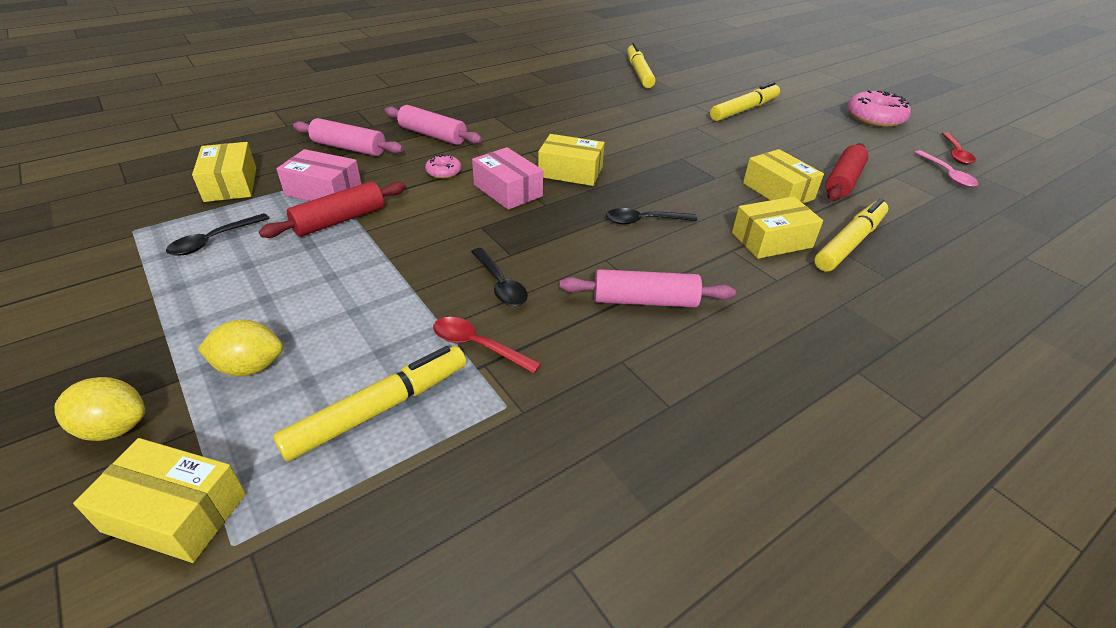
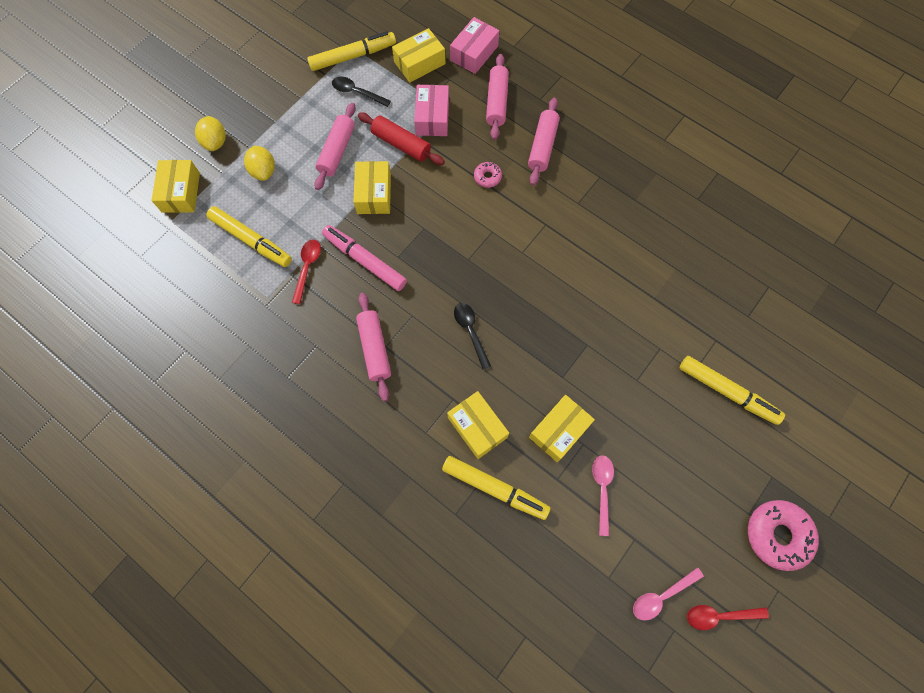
camera: 75 degrees right, 30 degrees up
black spoon [471,248,528,306] -> pink marker [322,225,407,291]
pink box [472,147,543,210] -> pink box moved to [450,17,499,74]
yellow box [538,134,605,186] -> yellow box moved to [353,161,391,214]
yellow marker [627,43,656,88] -> yellow marker moved to [307,31,396,71]
red rolling pin [825,143,869,201] -> pink spoon [592,455,614,536]
none -> pink rolling pin [314,103,356,190]

